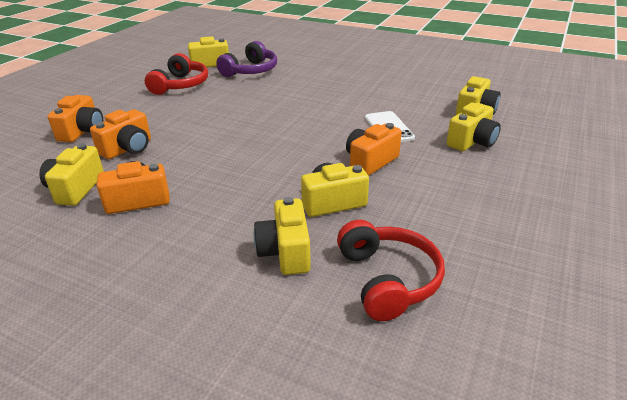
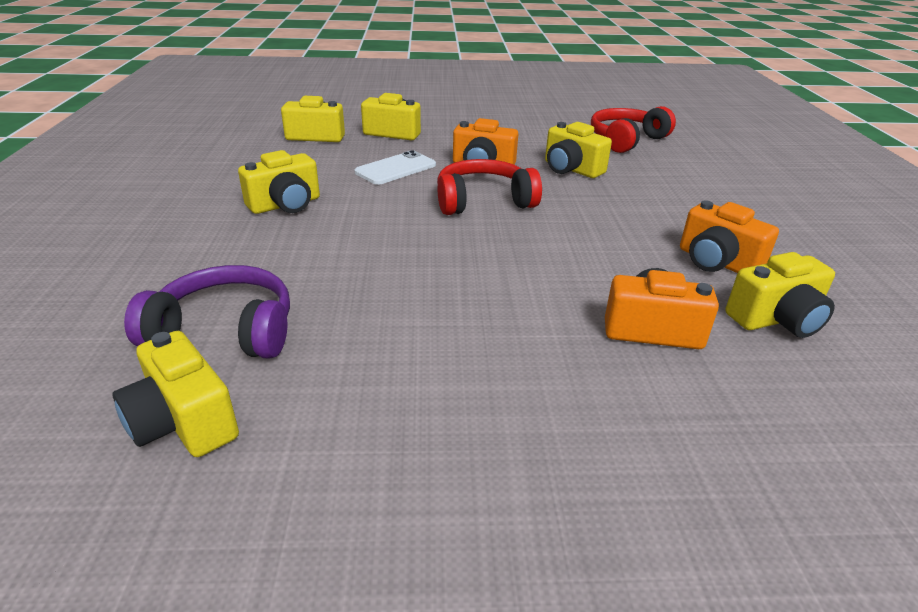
camera: 120 degrees left, 0 degrees up
orange camera [48,95,103,142] -> none
red headphones [145,53,208,95] -> red headphones moved to [437,159,542,215]
yellow camera [254,197,311,275] -> yellow camera moved to [238,150,320,214]

